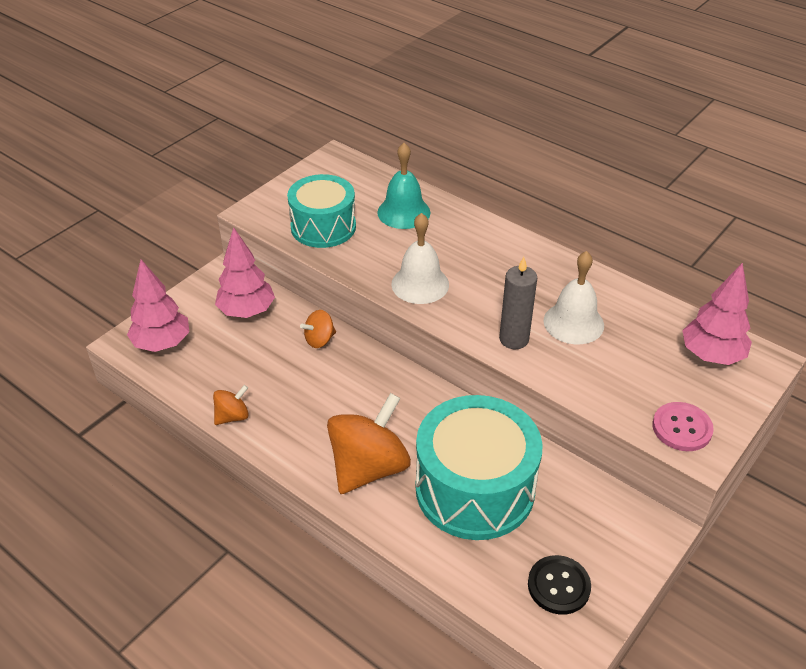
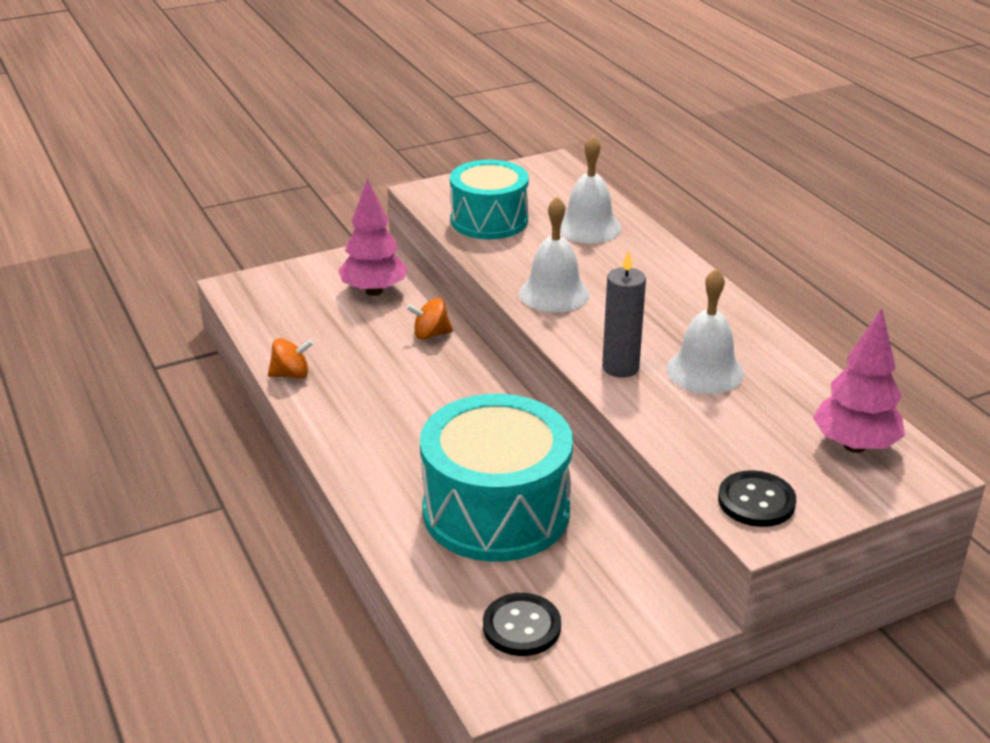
camera: 25 degrees right, 10 degrees down
pink tree [127,260,189,352] -> none
orange spinning top [327,393,411,494] -> none
turquoise bell [377,143,431,229] -> white bell [560,136,621,243]
pink button [653,402,714,451] -> black button [718,470,796,527]

